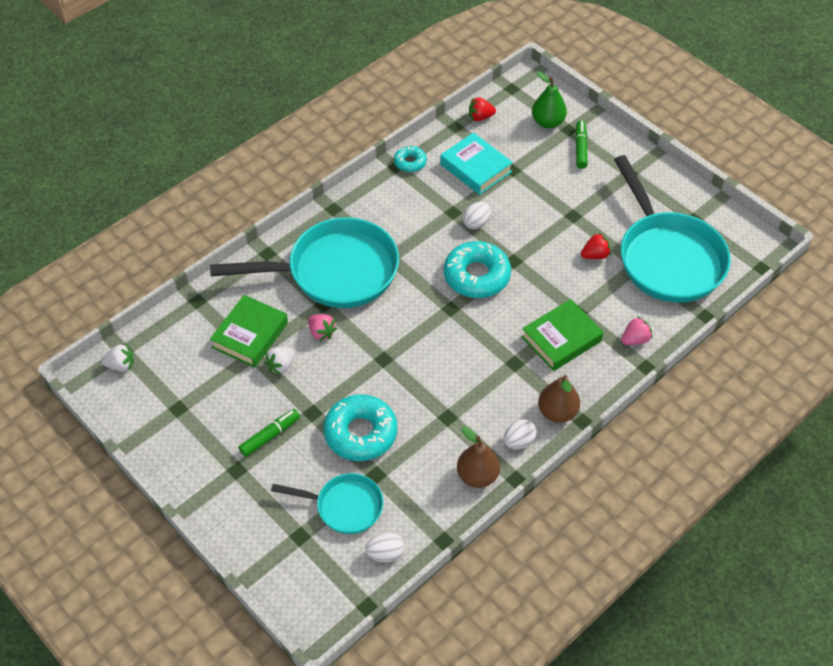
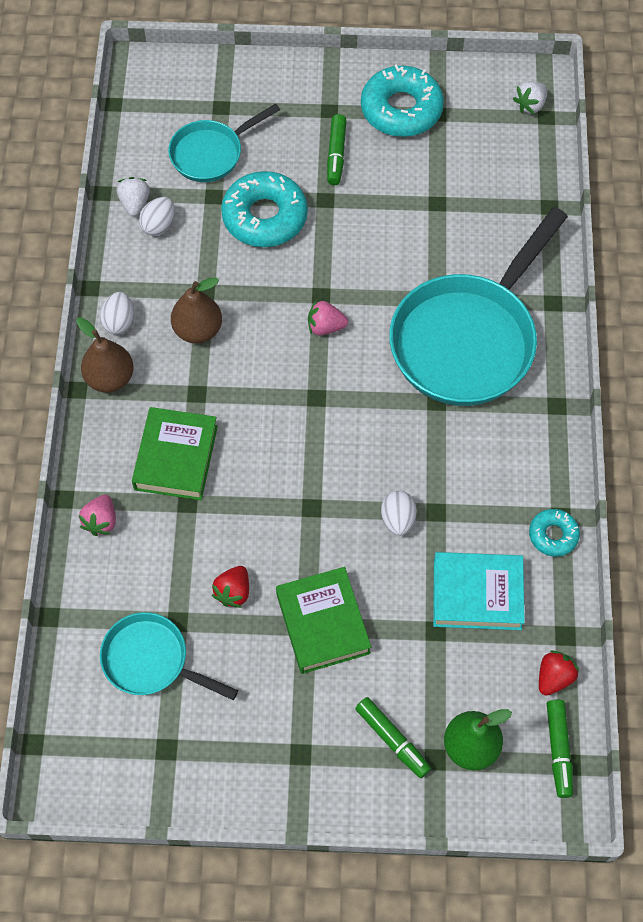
camera: 135 degrees right, 10 degrees up
green book [210,295,288,368] -> green book moved to [276,567,371,674]
white strawberry [264,347,295,375] -> white strawberry moved to [117,177,150,216]
pink strawberry [308,314,337,341] -> pink strawberry moved to [308,300,348,336]
white egg [366,532,404,562] -> white egg moved to [139,197,175,236]
turquoise donut [444,241,511,298] -> turquoise donut moved to [361,64,444,137]
brown pear [457,426,500,488] -> brown pear moved to [171,278,222,343]
turquoise pan [614,155,731,303] -> turquoise pan [100,612,238,700], size x0.53
none -> green marker [547,700,573,798]

